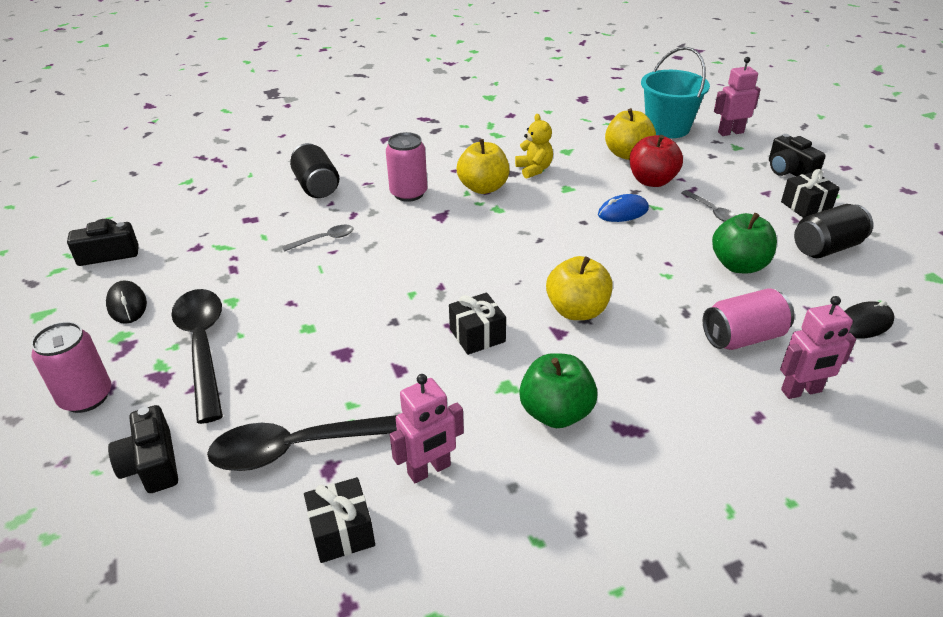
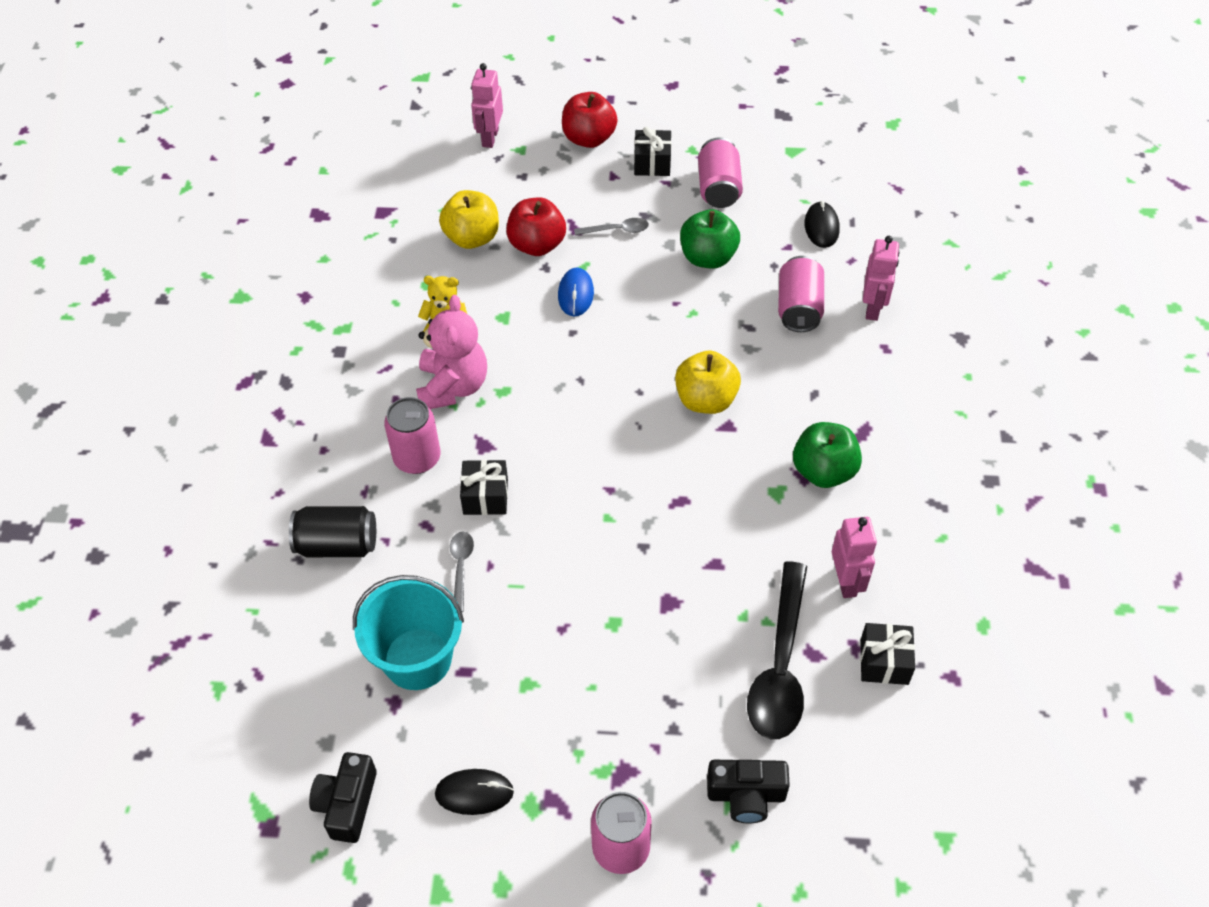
camera: 65 degrees left, 15 degrees up
black spoon [171,289,223,424] -> none
black gift [449,293,506,355] -> black gift moved to [460,460,508,515]
yellow apple [457,139,510,194] -> pink teddy bear [416,295,487,409]
turquoise bucket [641,47,710,138] -> turquoise bucket moved to [353,575,464,690]
black camera [769,134,825,176] -> red apple [562,92,618,148]
black can [794,204,873,258] -> pink can [698,137,743,208]

